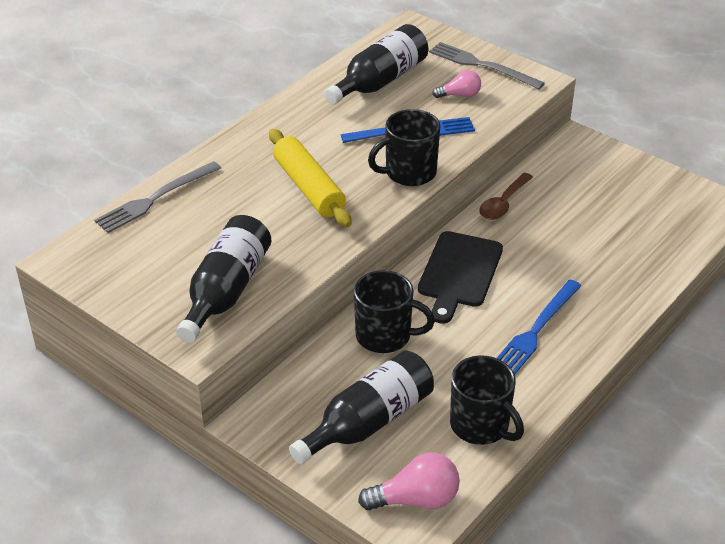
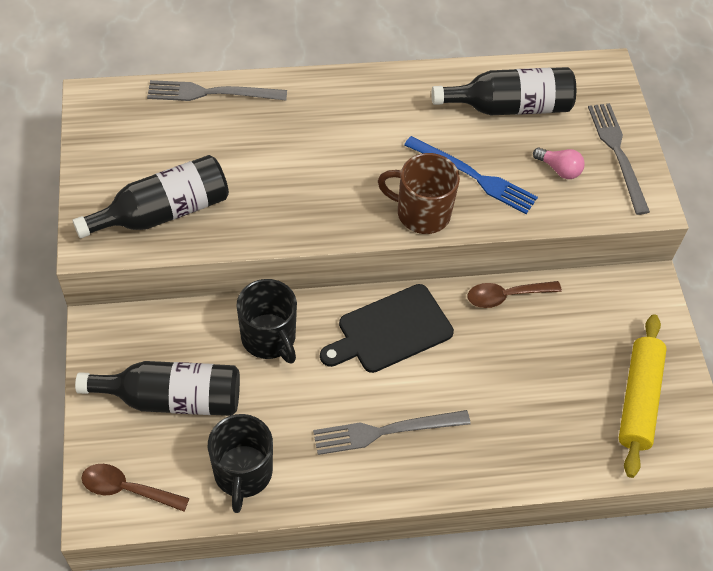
camera: 40 degrees right, 15 degrees up
yellow rolling pin [269,129,352,227] -> yellow rolling pin moved to [619,314,667,478]
pink light bulb [358,452,460,510] -> brown spoon [81,464,190,512]
black mug [368,109,440,186] -> brown mug [378,153,460,234]
blue fork [497,280,581,375] -> grey fork [313,410,470,455]

